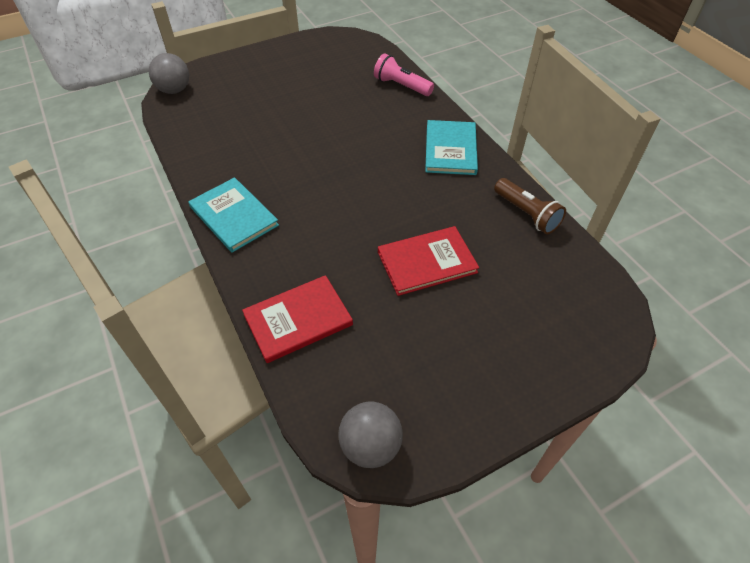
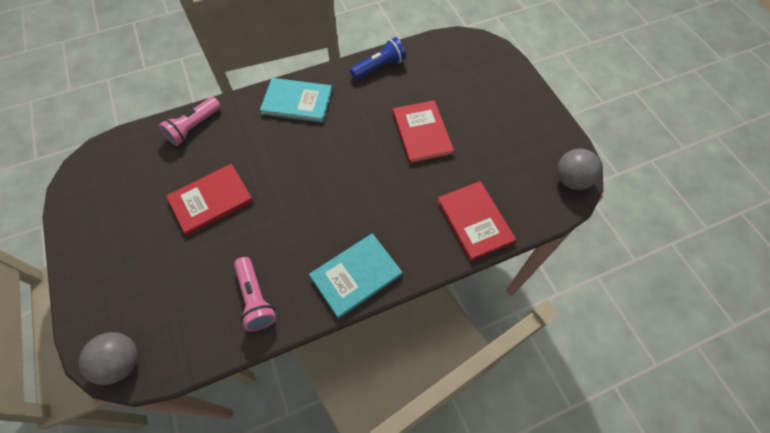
camera: 85 degrees left, 10 degrees up
brown flashlight [494,178,566,234] -> blue flashlight [350,37,406,80]
none -> red book [166,164,253,236]
none -> pink flashlight [234,257,276,331]

